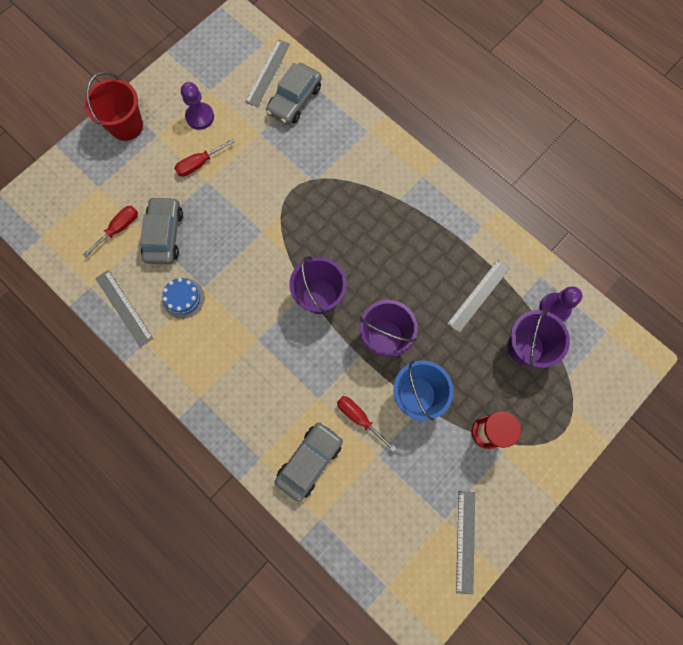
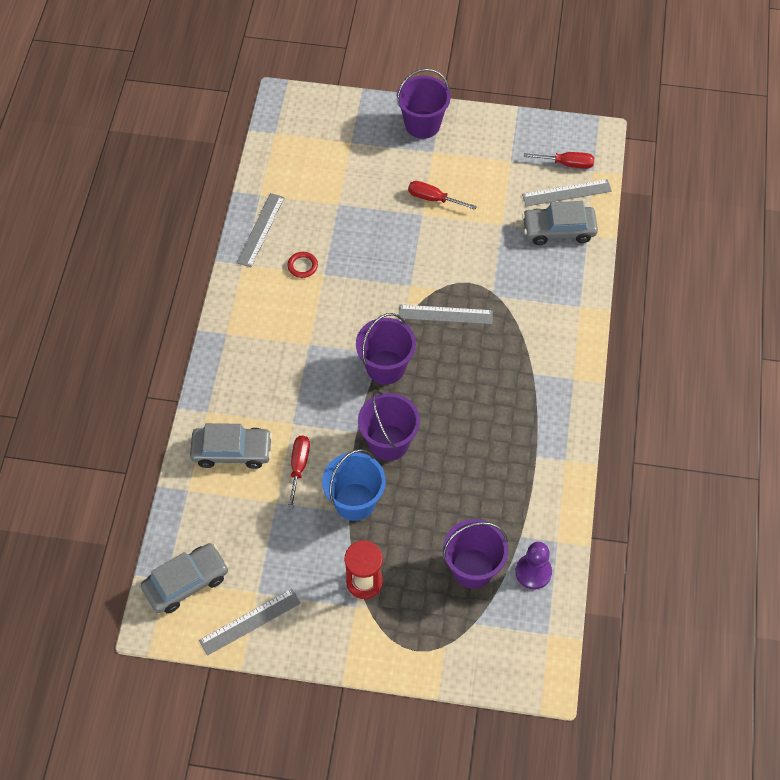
camera: 55 degrees right, 15 degrees down
red screwdriver [83,206,138,257] -> red screwdriver moved to [524,152,594,169]
red bucket [84,72,143,141] -> purple bucket [397,69,451,139]
grey car [140,196,183,264] -> grey car moved to [141,543,228,614]
blue cake [162,278,205,319] -> red ring [287,252,318,278]
purple pawn [181,82,214,130] -> none
grey ruler [447,259,510,333] -> grey ruler moved to [398,305,493,324]

